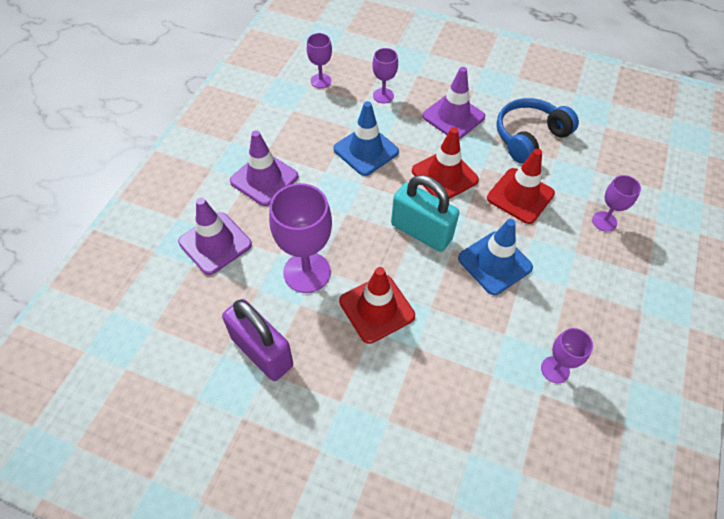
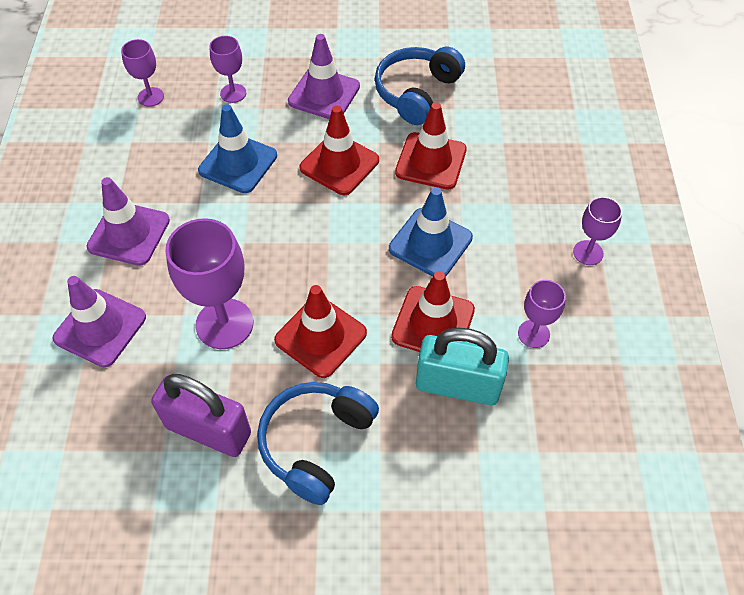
camera: 20 degrees left, 0 degrees up
turquoise padlock [391,175,460,252] -> turquoise padlock moved to [416,328,509,405]
purple goblet [592,175,641,232] -> purple goblet moved to [573,197,622,265]
none -> blue headphones [257,382,379,505]
none -> red traffic cone [391,271,475,352]

